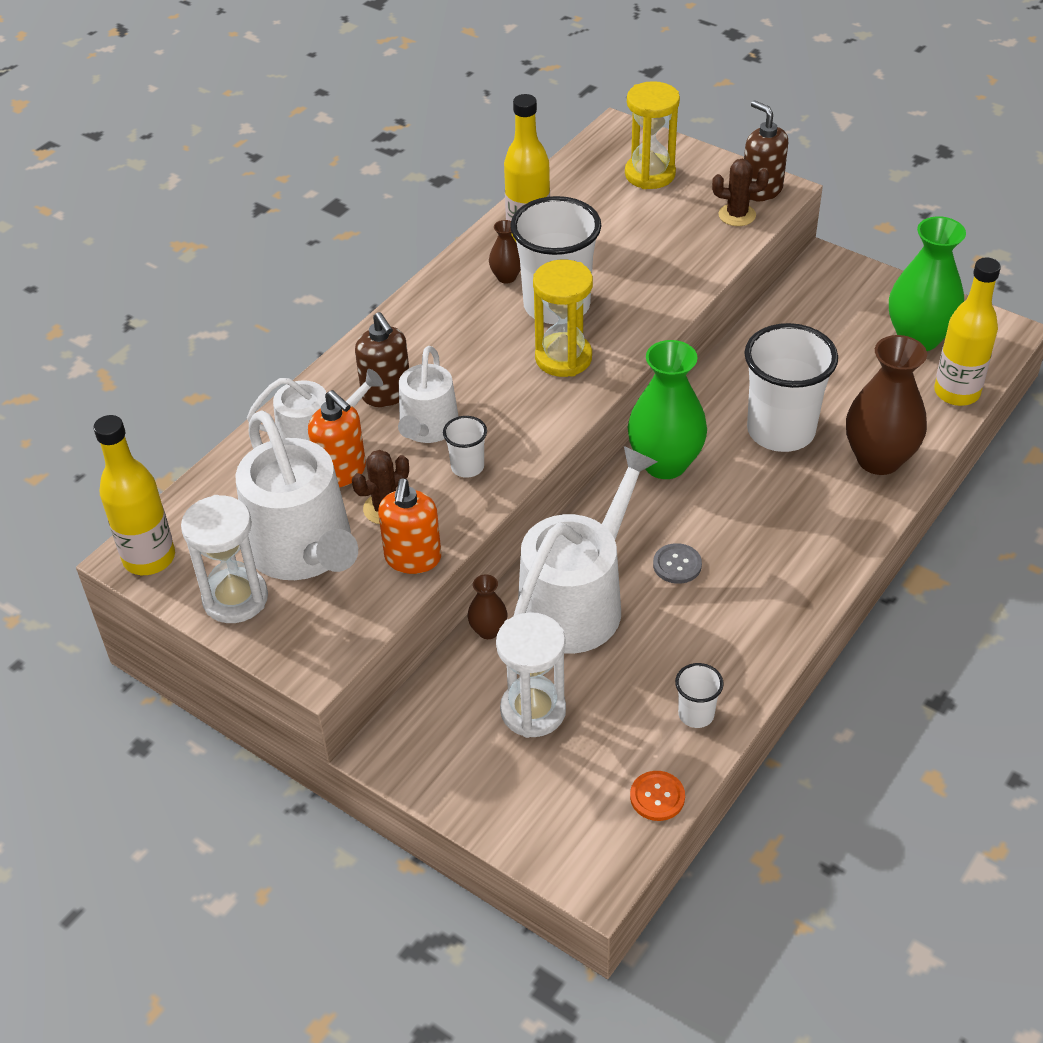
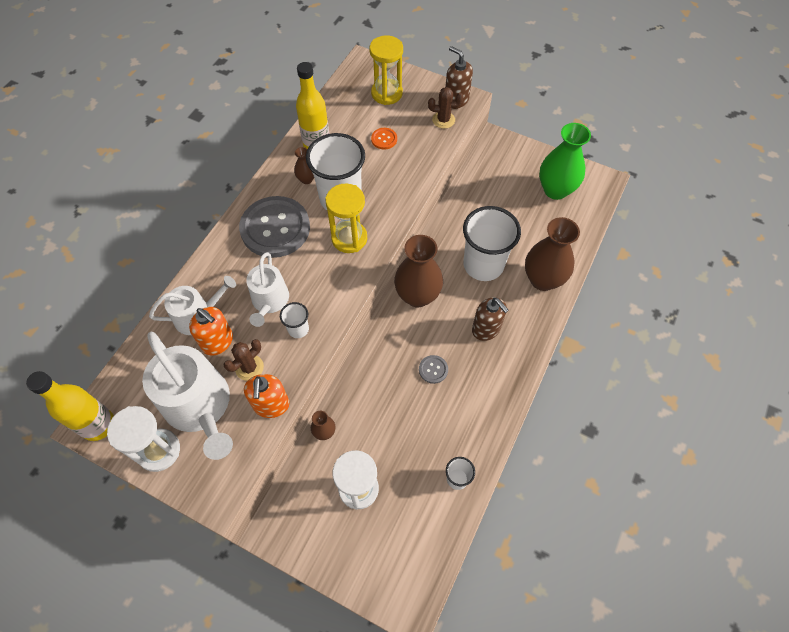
camera: 10 degrees left, 15 degrees up
brown soap dispenser [355,312,409,407] -> brown soap dispenser moved to [472,297,509,341]
white watering can [514,446,658,654] -> none
green vase [628,340,707,479] -> brown vase [394,235,443,307]
orange button [630,771,685,821] -> orange button moved to [371,128,397,150]
yellow bottle [934,258,1001,406] -> none
none -> grey button [239,196,310,258]

